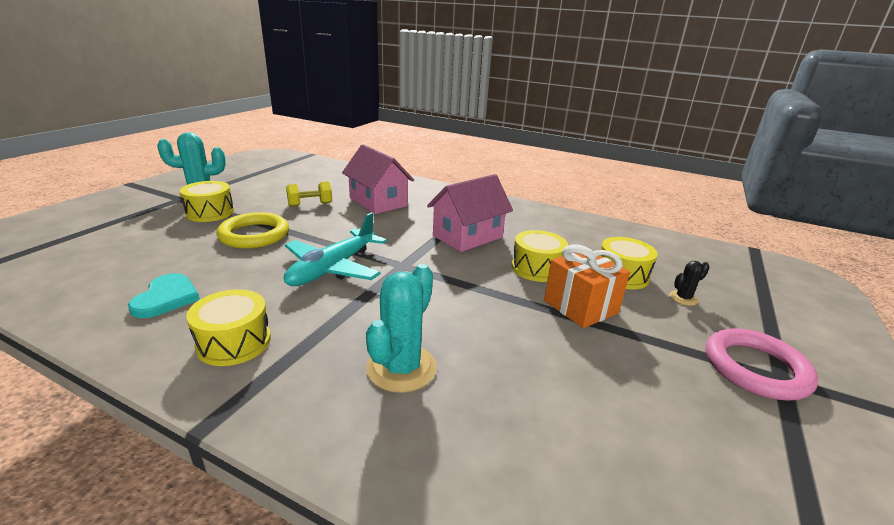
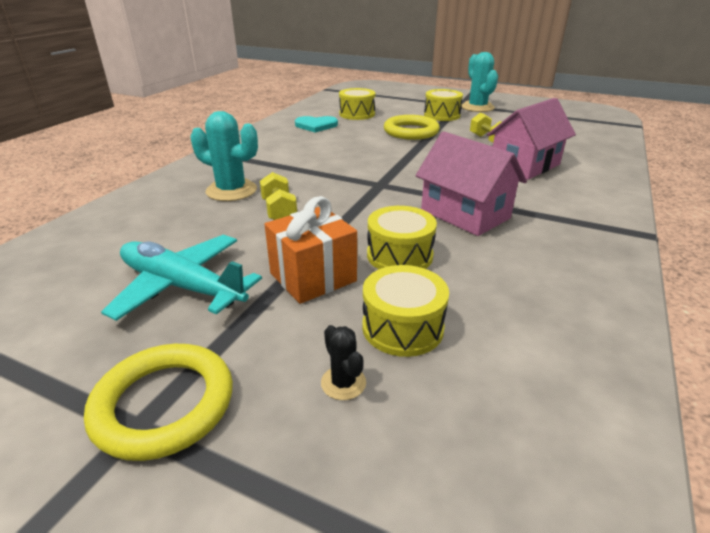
camera: 90 degrees right, 5 degrees up
yellow drum [186,289,271,366] -> yellow drum moved to [339,88,375,120]
turquoise plane [284,212,387,286] -> turquoise plane moved to [101,235,262,321]
pink ring [706,328,818,400] -> yellow ring [84,344,233,461]
none -> yellow dumbbell [260,172,297,220]

